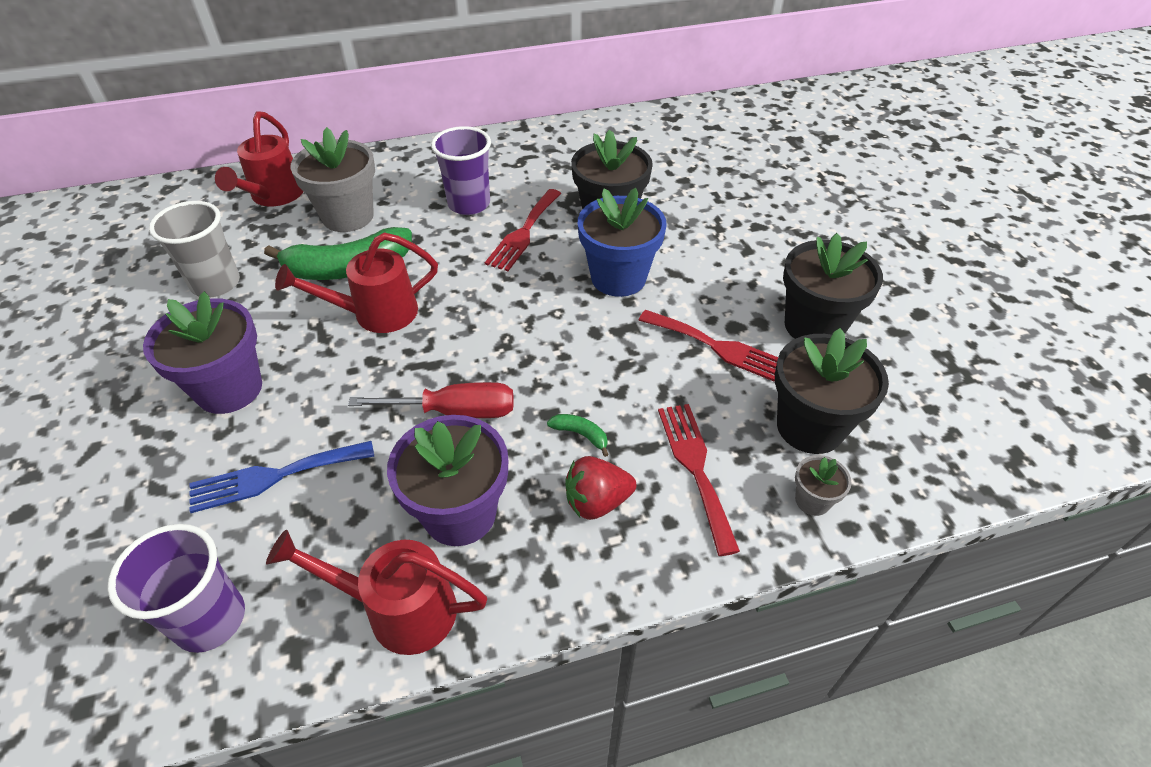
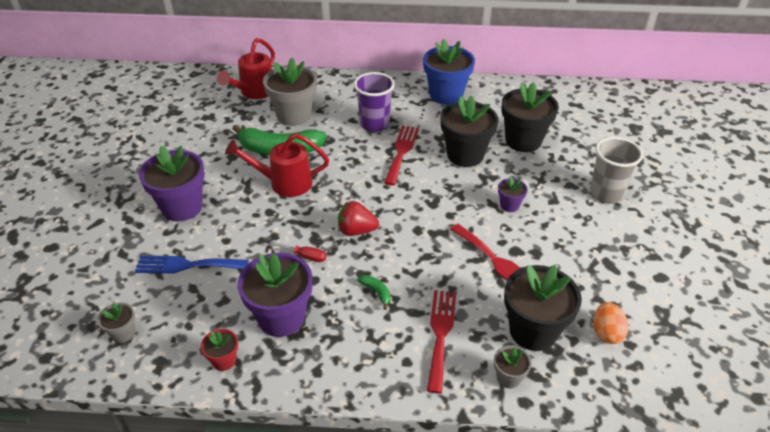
camera: 20 degrees right, 5 degrees down
purple cup [107,524,245,653] -> grey flower pot [97,302,135,343]
grey cup [149,201,240,298] -> grey cup moved to [590,137,643,203]
red watering can [266,529,487,655] -> red flower pot [201,329,238,371]
red screwdriver [348,382,513,418] -> red screwdriver [270,242,326,262], size x0.56
red fork [485,189,561,271] -> red fork turned 150 degrees clockwise [384,125,419,186]
red strawberry [565,456,636,520] -> red strawberry moved to [338,201,379,236]
blue flower pot [578,188,667,297] -> blue flower pot moved to [423,39,475,105]
black flower pot [783,233,883,339] -> black flower pot moved to [501,82,559,152]
none -> purple flower pot [498,176,528,212]
none -> orange egg [594,302,629,344]

